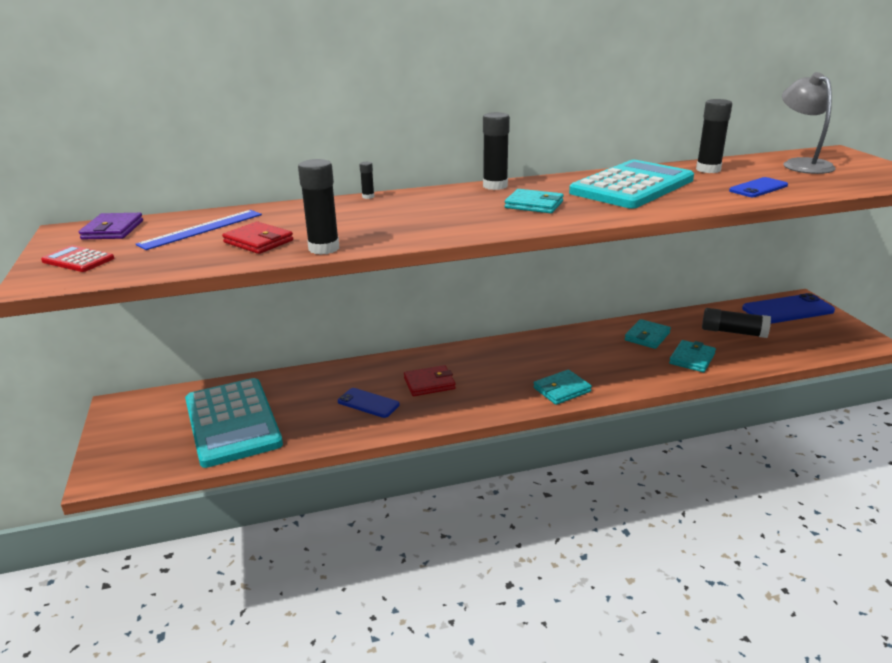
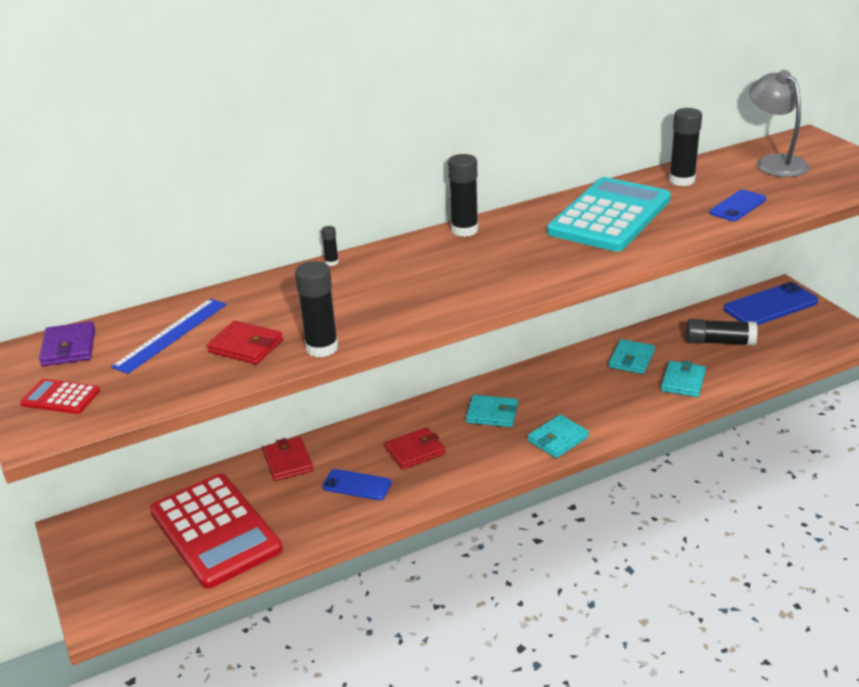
camera: 10 degrees left, 5 degrees up
turquoise calculator [185,378,283,468] -> red calculator [150,474,283,589]
turquoise wallet [505,189,564,213] -> turquoise wallet moved to [466,395,518,427]
none -> red wallet [263,437,313,481]

